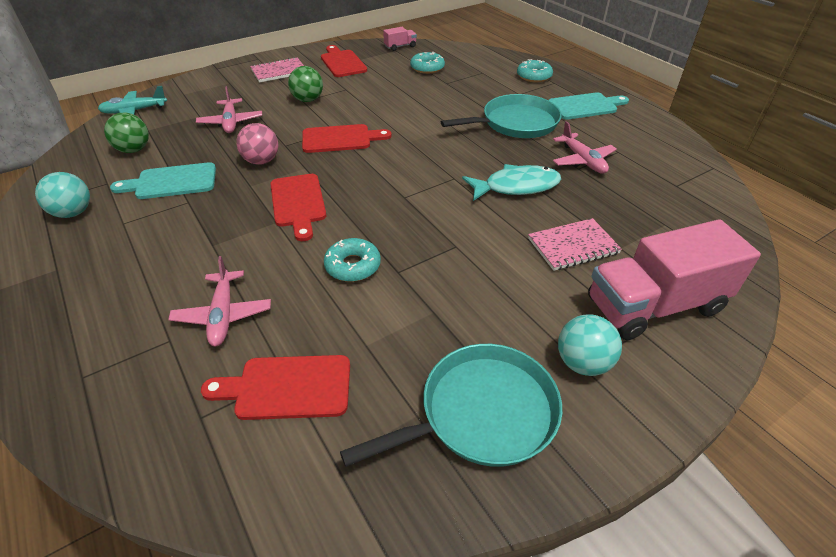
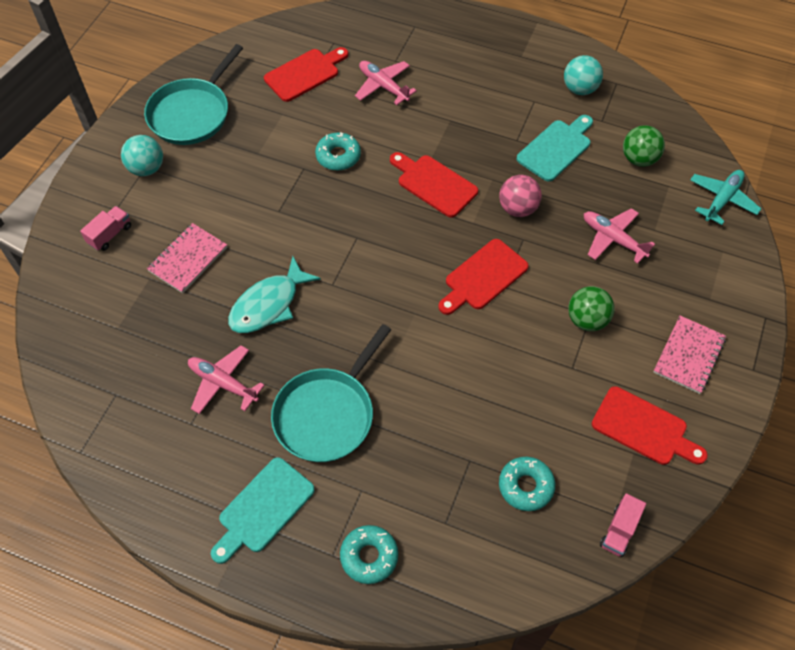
camera: 145 degrees right, 15 degrees up
pink truck [588,219,761,340] -> pink truck [80,206,131,251], size x0.43

